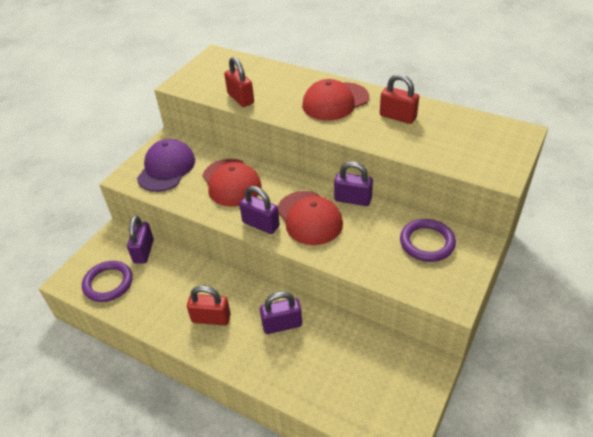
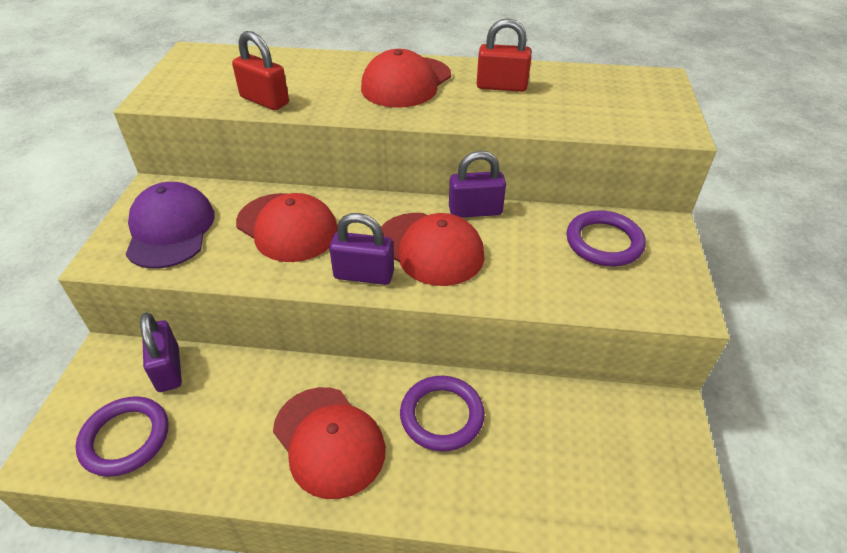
camera: 25 degrees left, 0 degrees up
red padlock [187,286,231,325] -> red cap [273,387,386,499]
purple padlock [260,291,302,334] -> purple ring [400,376,485,451]

